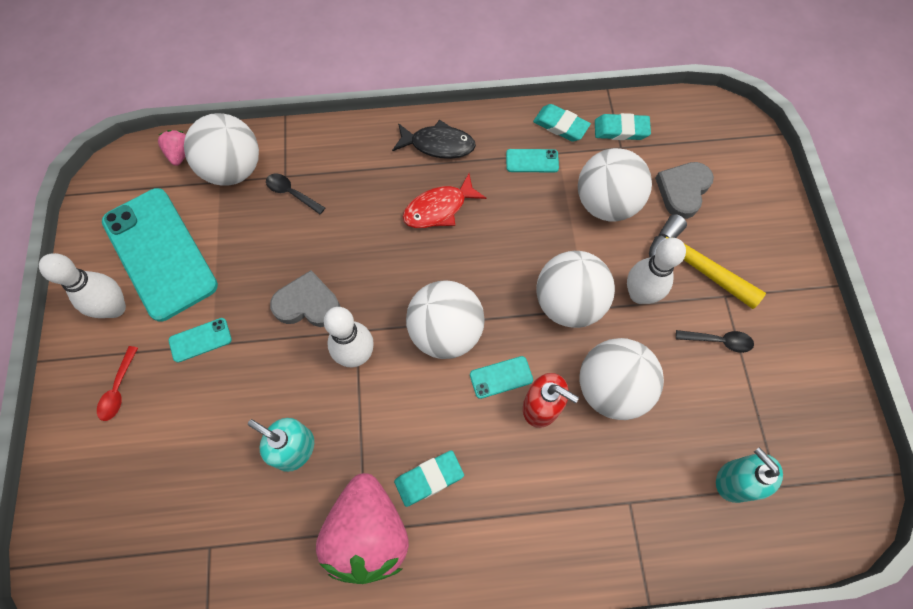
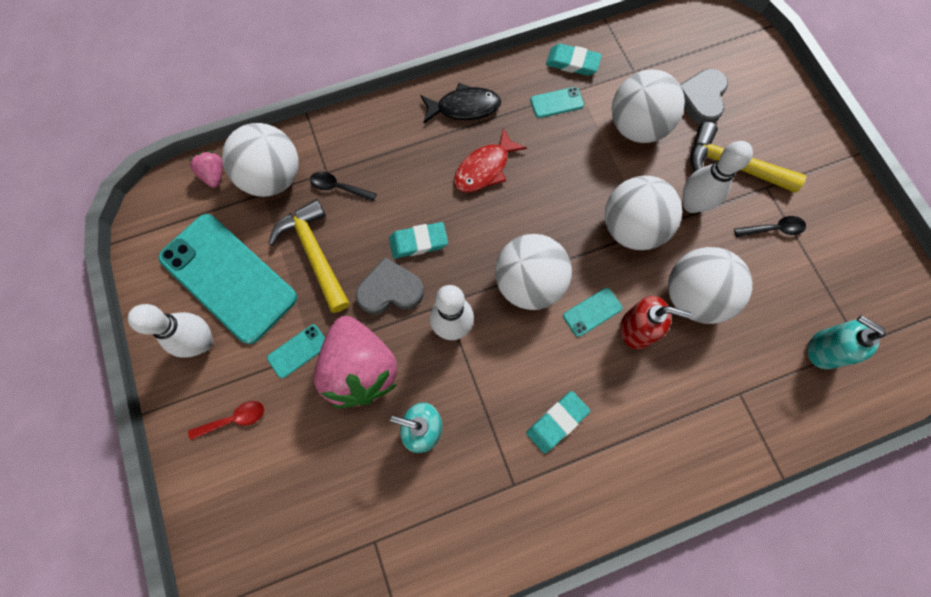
camera: 15 degrees left, 5 degrees up
red spoon [97,346,138,421] -> red spoon turned 105 degrees counterclockwise [188,401,264,440]
pink strawberry [316,473,409,584] -> pink strawberry moved to [314,316,397,408]
turquoise eraser [595,113,651,140] -> turquoise eraser moved to [389,222,448,258]
none -> yellow hammer [268,199,350,313]

